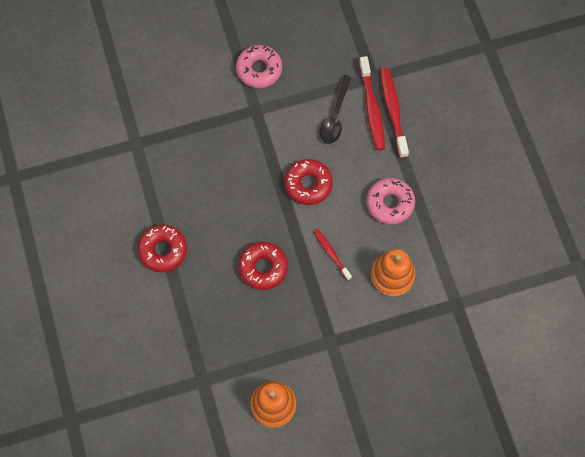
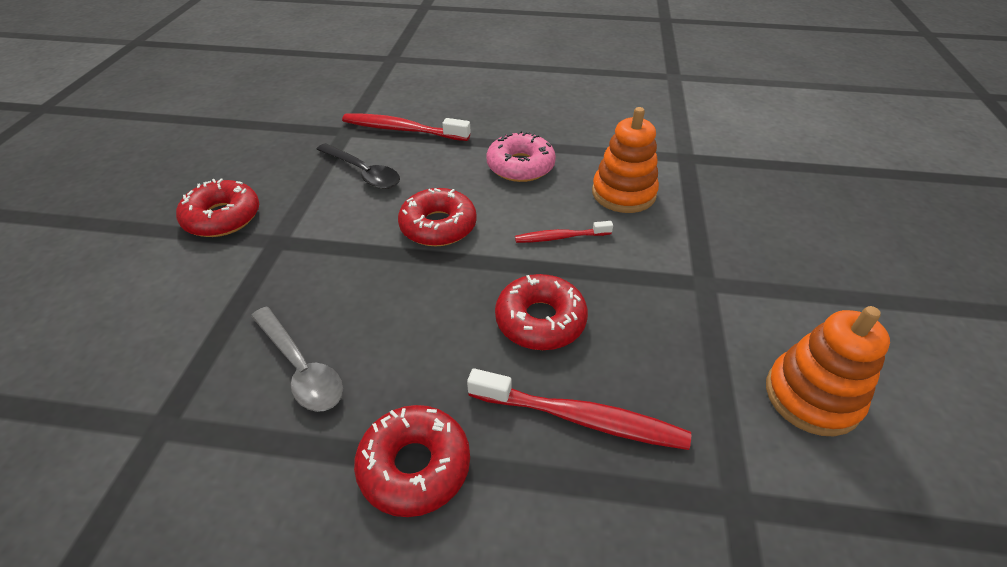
camera: 65 degrees left, 25 degrees down
pink donut [236,45,282,88] -> red donut [176,179,259,237]
red toothbrush [359,56,385,150] -> red toothbrush moved to [467,368,691,450]
none -> grey spoon [251,307,343,412]

